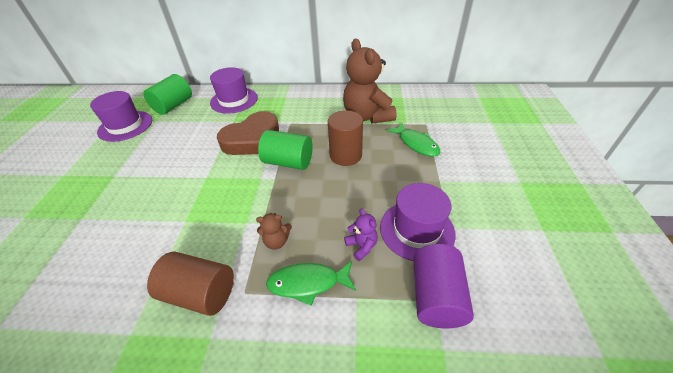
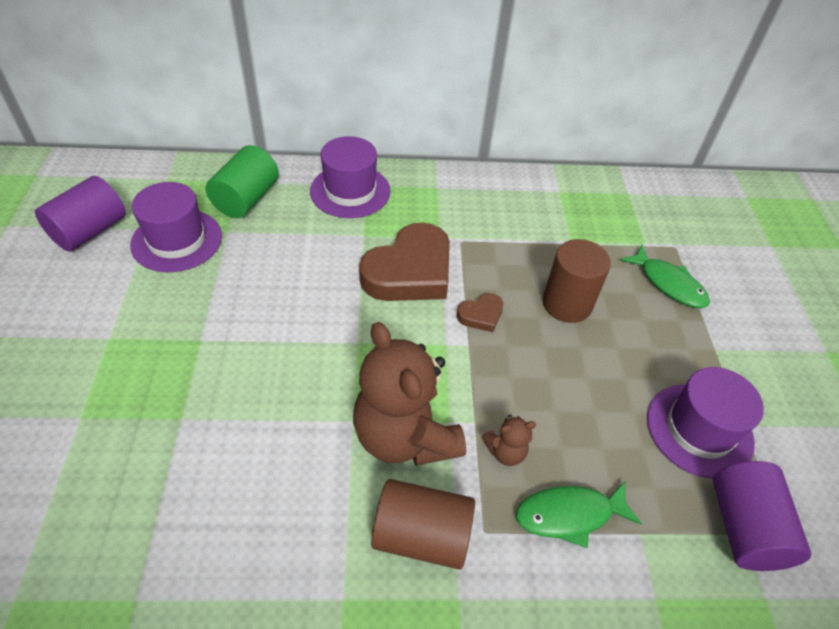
camera: 10 degrees left, 5 degrees up
green cylinder [258,130,313,170] -> brown heart [457,293,503,332]
brown teddy bear [343,39,396,124] -> brown teddy bear moved to [353,322,466,466]
purple teddy bear [344,208,378,261] -> none
none -> purple cylinder [35,176,126,252]

